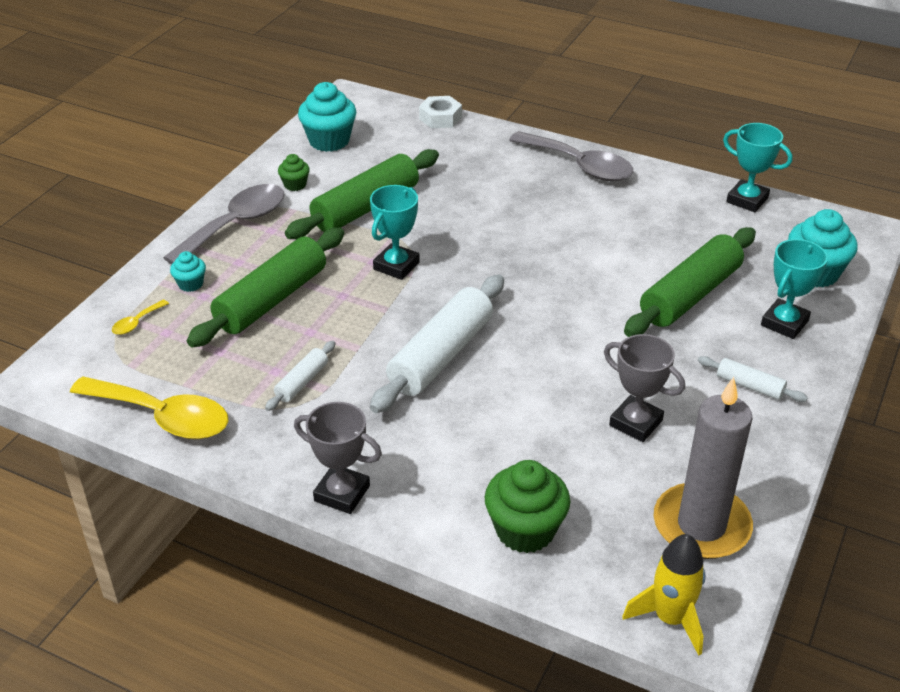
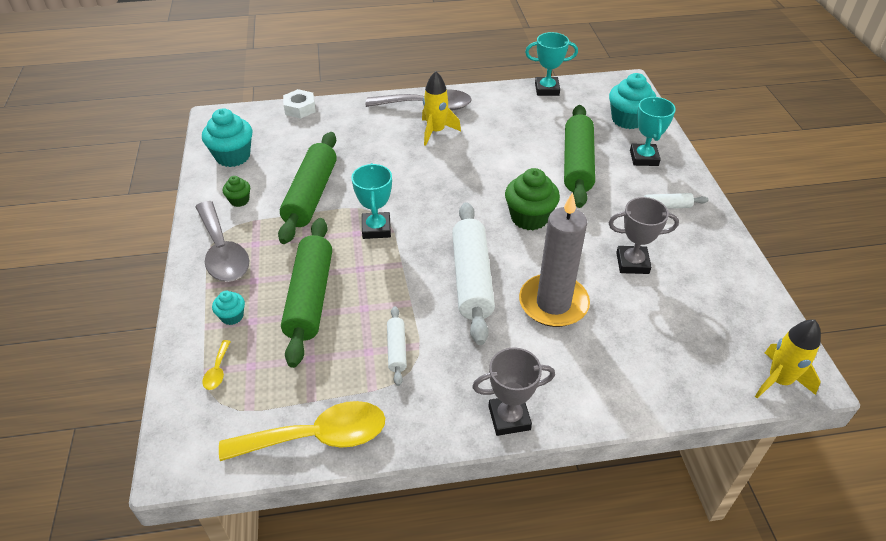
camera: 35 degrees left, 5 degrees up
grey spoon [163,184,284,264] -> grey spoon turned 150 degrees clockwise [195,201,250,282]
green cupcake [485,460,570,553] -> green cupcake moved to [505,168,560,230]
grey candle [654,377,753,559] -> grey candle moved to [519,192,590,327]
none -> yellow rocket [422,71,461,146]

